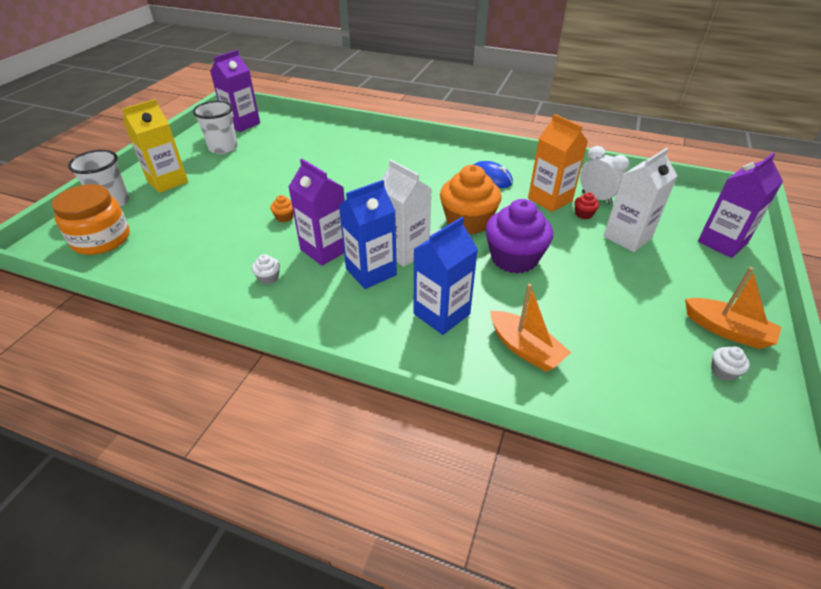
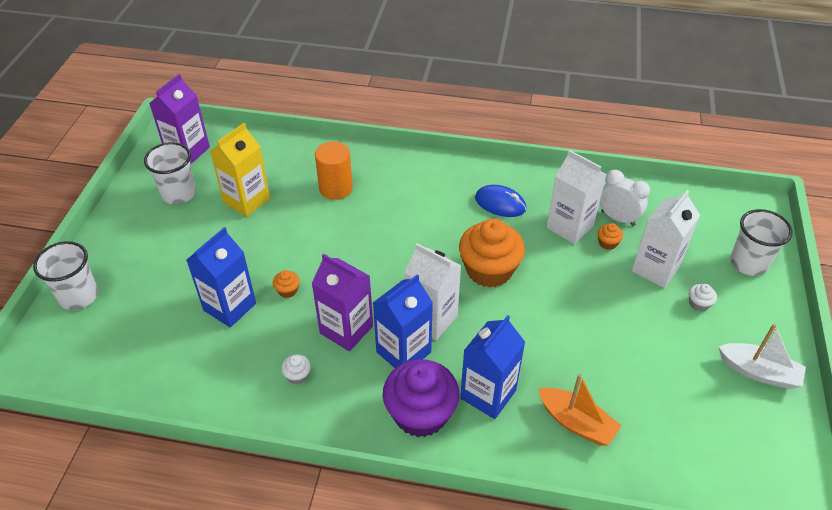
camera: 10 degrees left, 5 degrees up
orange jar [52,184,130,255] -> none
yellow carton [122,99,188,193] -> yellow carton moved to [210,123,270,217]
purple cupcake [485,199,553,273] -> purple cupcake moved to [383,359,459,437]
orange carton [528,114,588,212] -> white carton [546,150,607,244]
red cupcake [574,192,599,219] -> orange cupcake [597,223,623,250]
orange boat [685,267,781,349] -> white boat [718,323,806,389]
purple carton [698,153,783,258] -> white cup [730,209,793,276]
white cupcake [711,346,750,381] -> white cupcake moved to [689,284,717,312]
none -> blue carton [187,227,256,328]
none -> orange cylinder [315,141,353,200]

